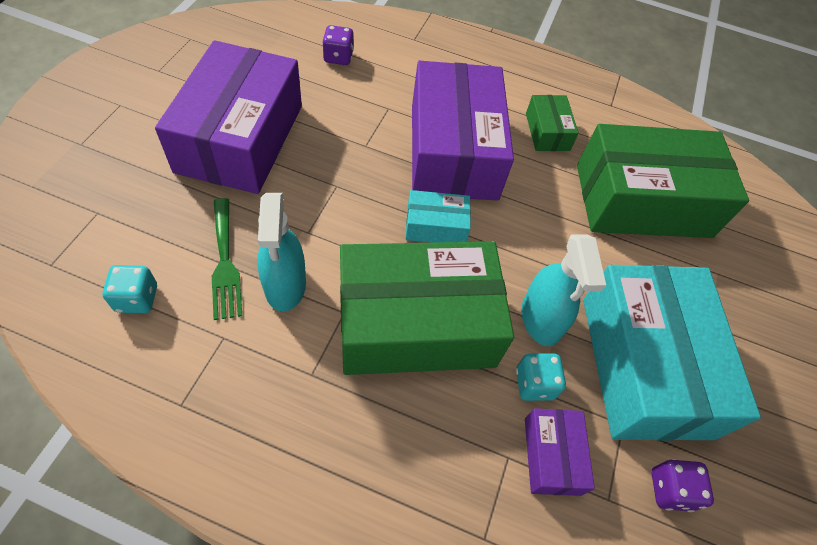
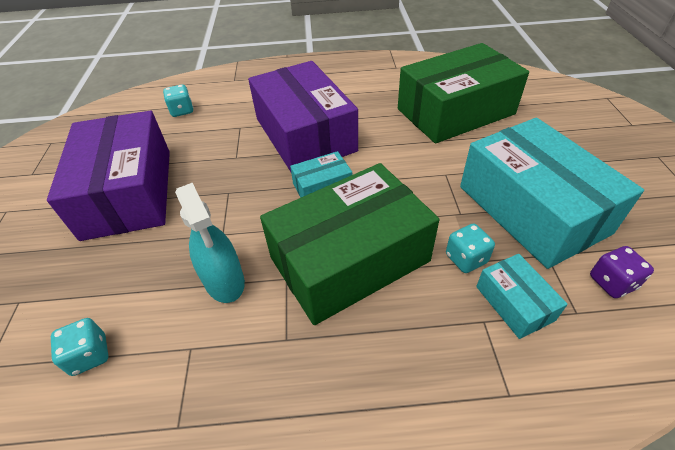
camera: 15 degrees left, 10 degrees down
green fork [212,198,242,320] -> none
purple dice [322,25,354,65] -> turquoise dice [163,84,193,117]
turquoise spray bottle [522,234,606,346] -> none
purple box [525,408,595,496] -> turquoise box [476,254,568,339]
green box [526,95,579,151] -> none

